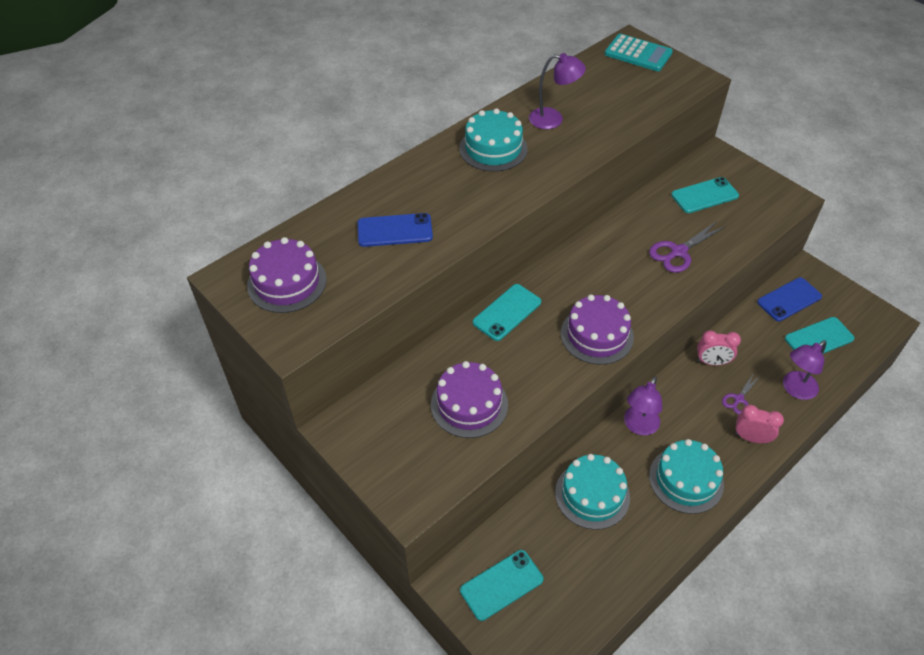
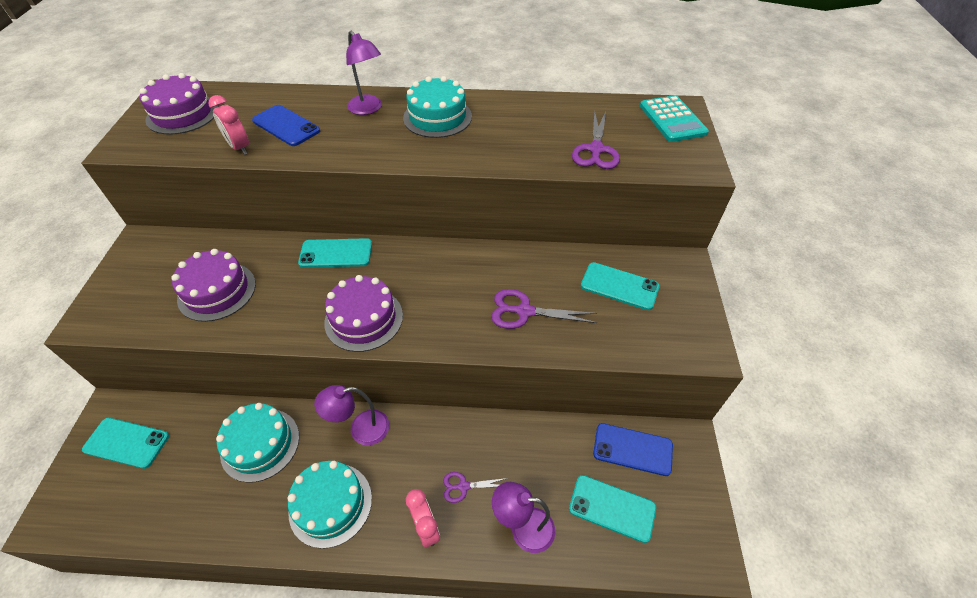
camera: 45 degrees right, 0 degrees up
purple lamp [529,53,586,129] -> purple lamp moved to [346,30,382,115]
pink clock [697,331,741,366] -> pink clock moved to [209,95,249,155]
none -> purple scissors [572,110,620,169]

